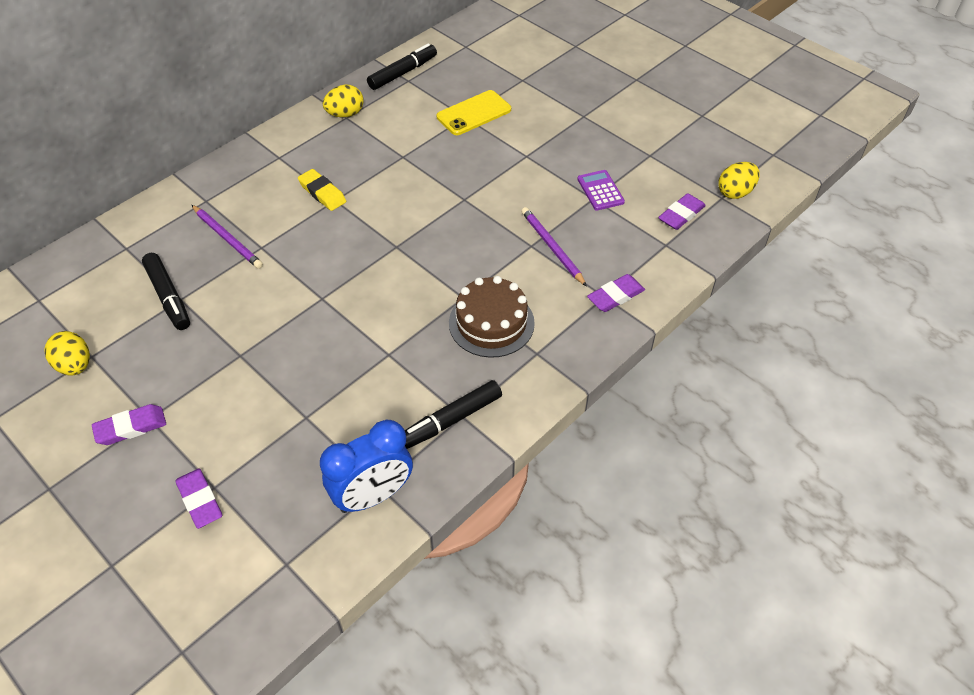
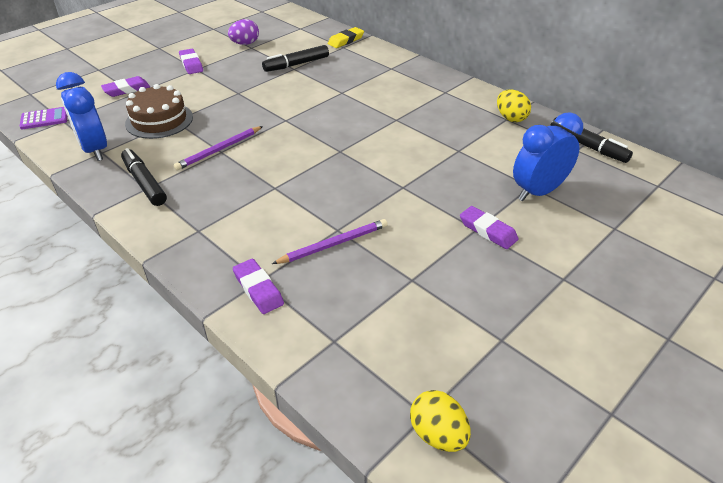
camera: 90 degrees right, 10 degrees down
yellow egg [44,331,90,376] -> purple egg [228,19,259,45]
purple pencil [192,205,263,269] -> purple pencil moved to [174,126,263,171]
yellow eraser [298,169,346,211] -> yellow eraser moved to [328,27,364,48]
yellow phone [437,90,511,135] -> blue clock [513,112,583,201]
brown cake [449,276,535,358] -> brown cake moved to [125,84,193,139]
purple calculator [577,170,625,211] -> purple calculator moved to [20,107,67,129]
purple eraser [658,193,706,230] -> purple eraser moved to [460,206,519,249]

